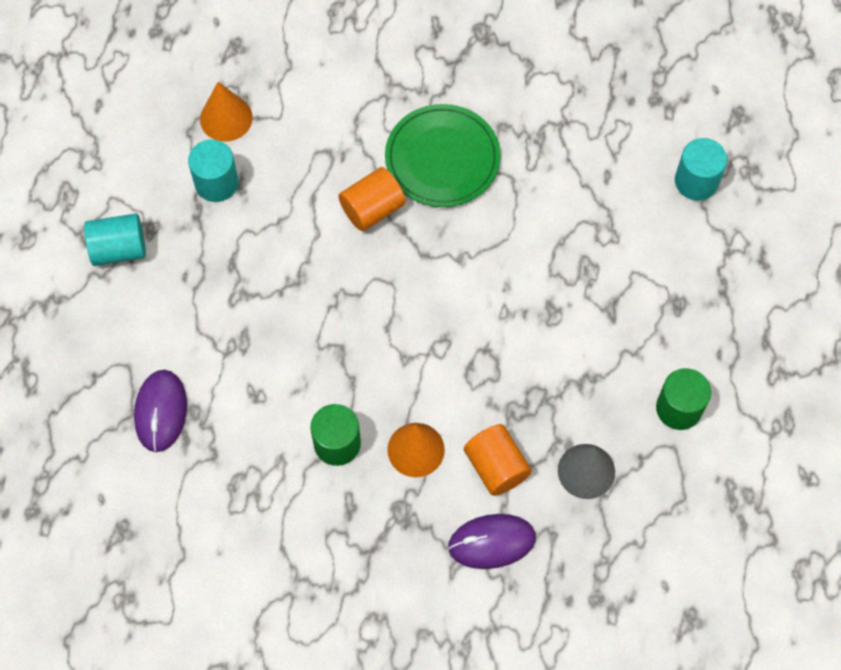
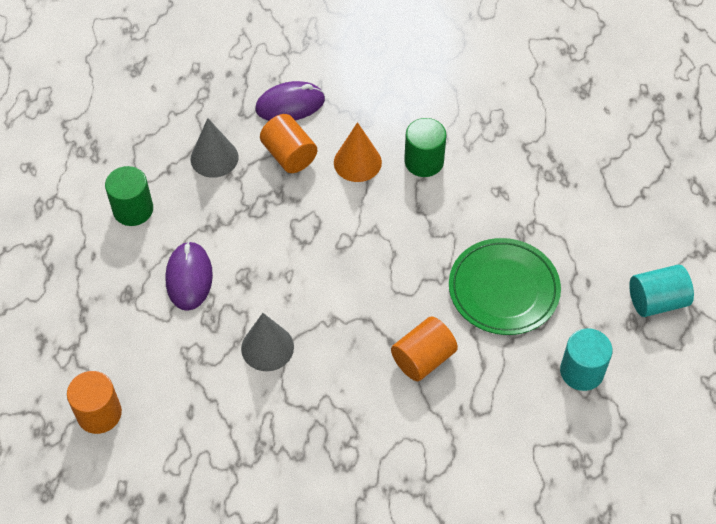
camera: 175 degrees right, 10 degrees down
purple mouse [134,370,187,452] -> purple mouse moved to [165,241,213,311]
orange cone [200,82,253,142] -> none
green plate [385,104,501,207] -> green plate moved to [449,238,561,335]
turquoise cylinder [675,138,727,201] -> orange cylinder [67,371,122,434]
none -> grey cone [241,313,294,371]

